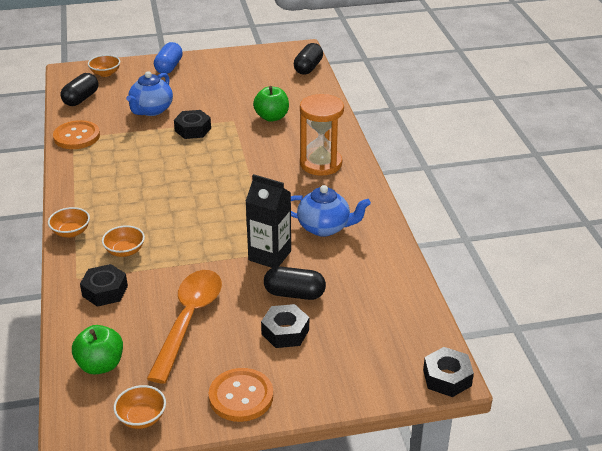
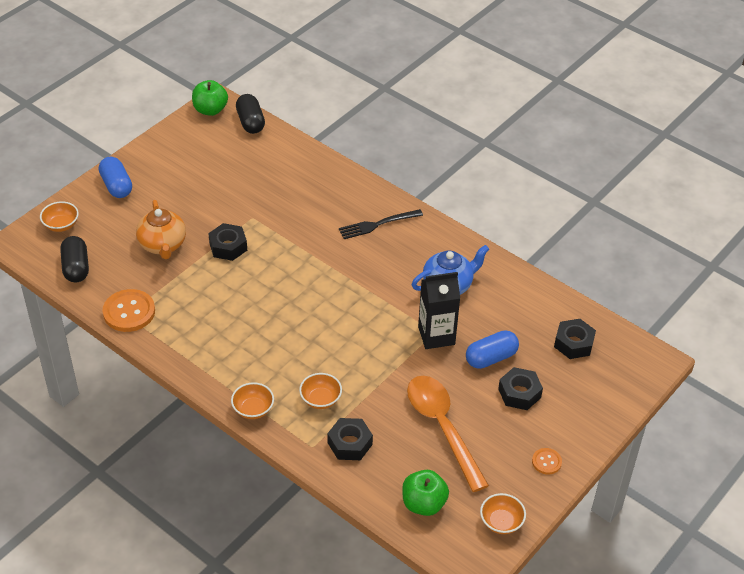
camera: 40 degrees left, 10 degrees up
blue teapot [126,71,173,116] -> orange teapot [136,200,186,259]
orange button [208,368,273,422] -> orange button [532,448,562,475], size x0.53
green apple [253,86,289,122] -> green apple moved to [192,80,228,116]
black capsule [264,266,326,300] -> blue capsule [466,330,519,369]
orange hourglass [300,94,344,176] -> black fork [339,209,423,239]
black nut [423,347,474,397] -> black nut moved to [554,319,596,359]

